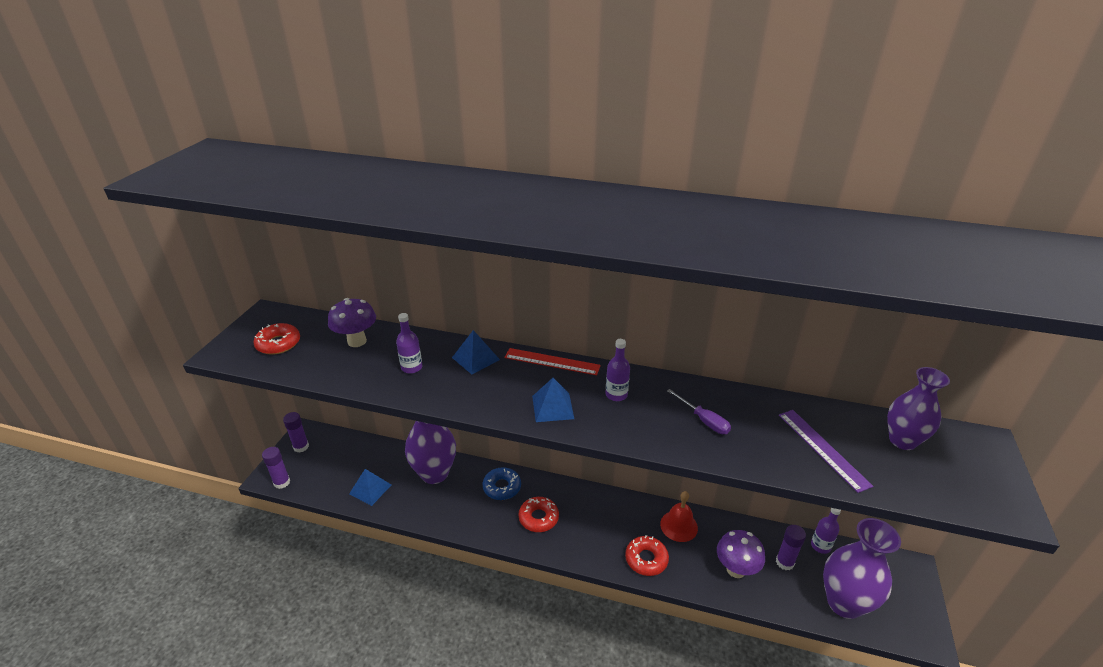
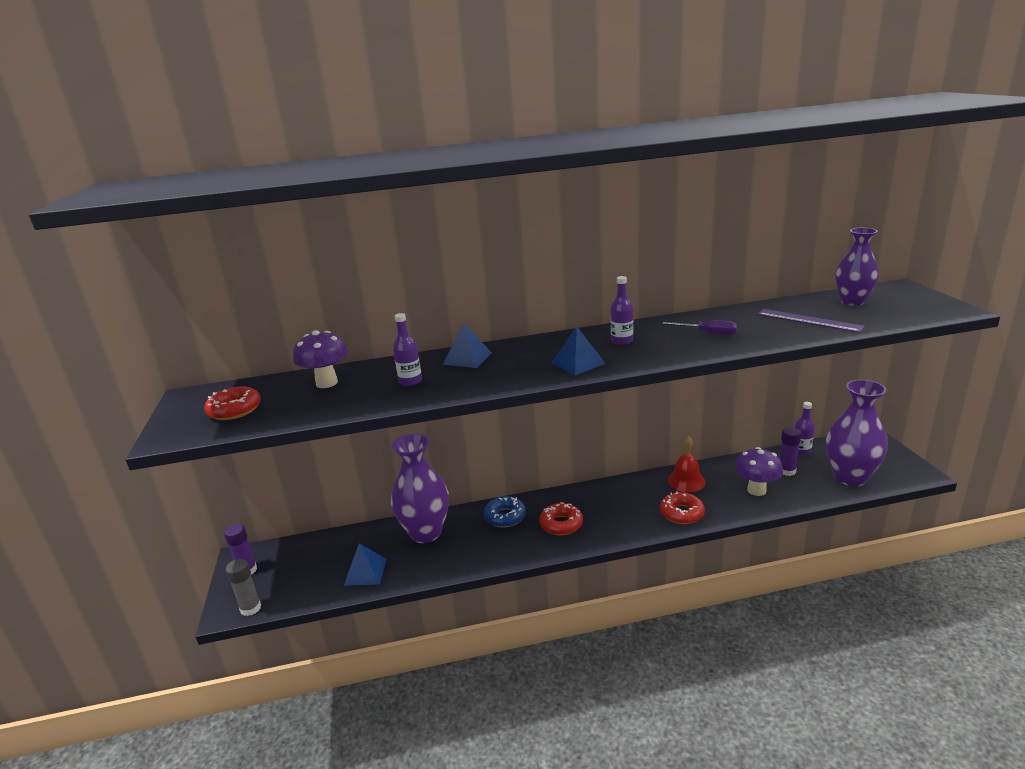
camera: 25 degrees left, 10 degrees down
purple glue stick [262,447,290,489] -> grey glue stick [226,559,261,616]
red ruler [504,348,601,375] -> none

